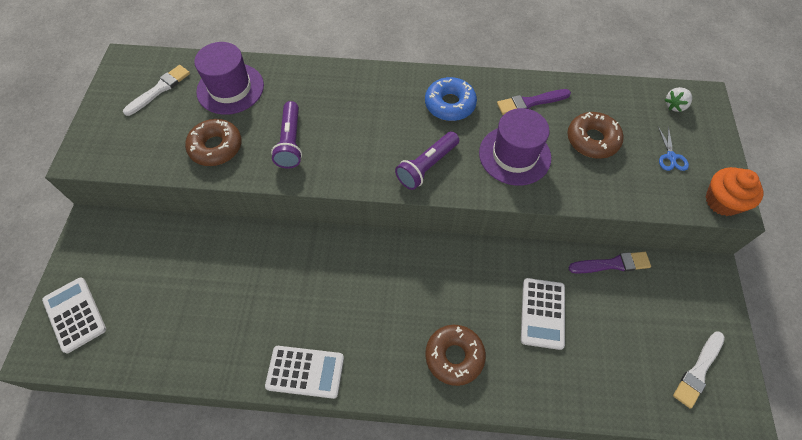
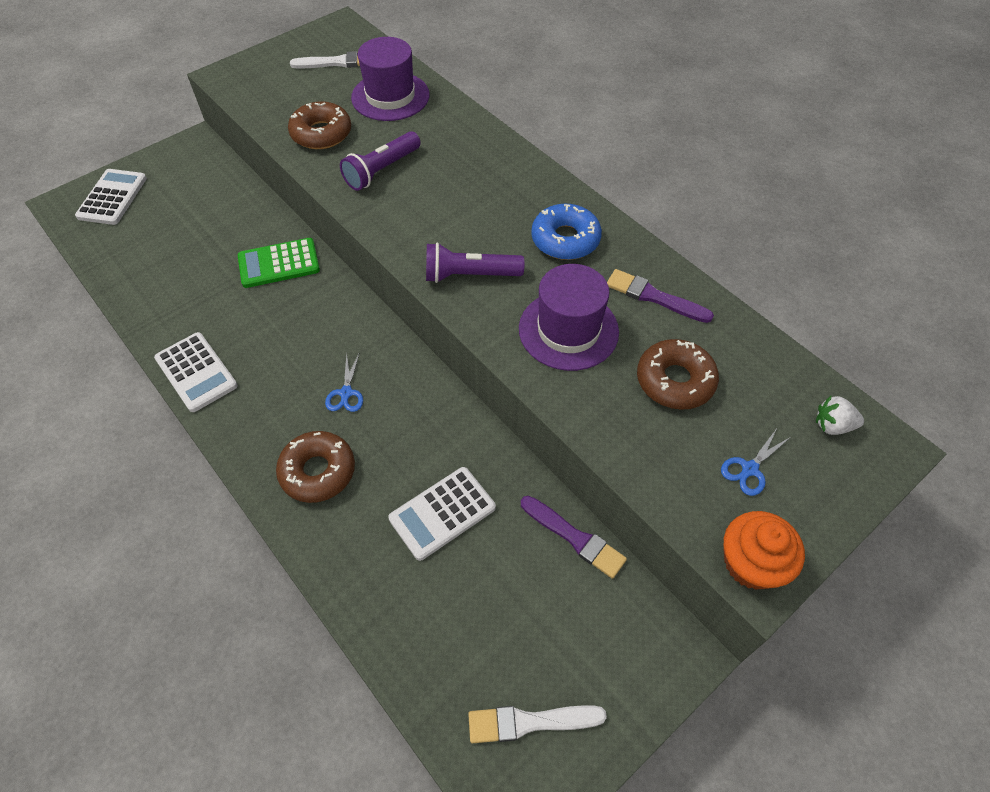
camera: 45 degrees right, 5 degrees down
none -> green calculator [238,238,320,288]
none -> blue scissors [325,352,363,412]

